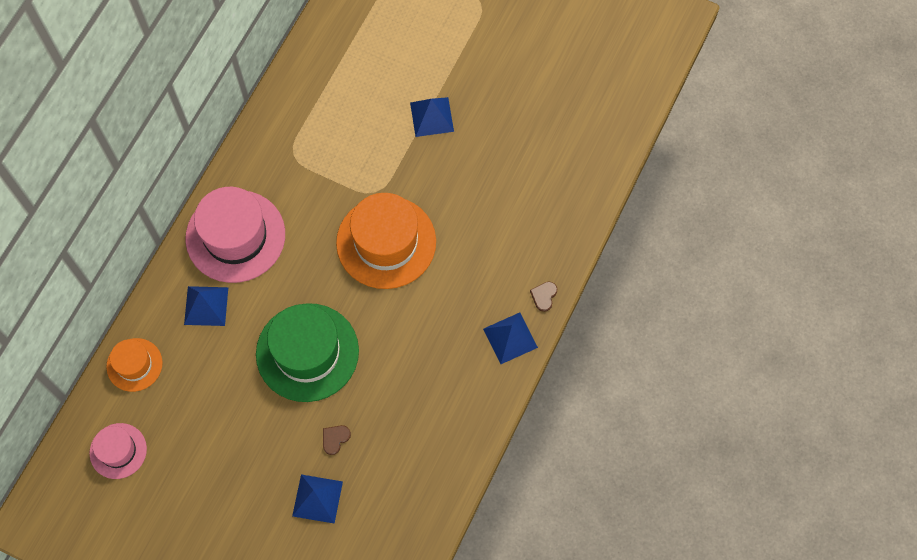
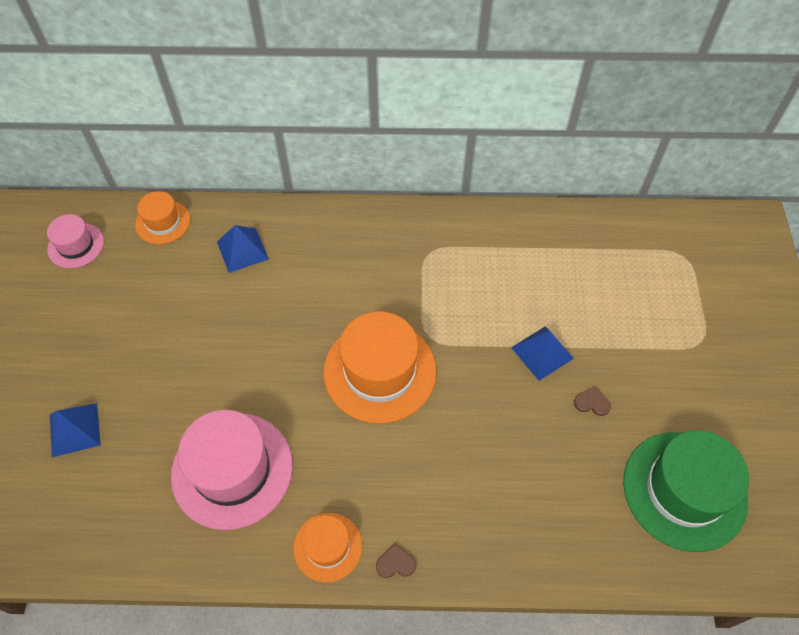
camera: 65 degrees right, 10 degrees down
pink hat [185,187,285,283] -> pink hat moved to [171,410,293,530]
green hat [256,303,359,402] -> green hat moved to [623,430,749,552]
brown heart [323,425,351,455] -> brown heart moved to [574,386,611,416]
blue pyramid [483,313,538,364] -> orange hat [293,513,362,583]

